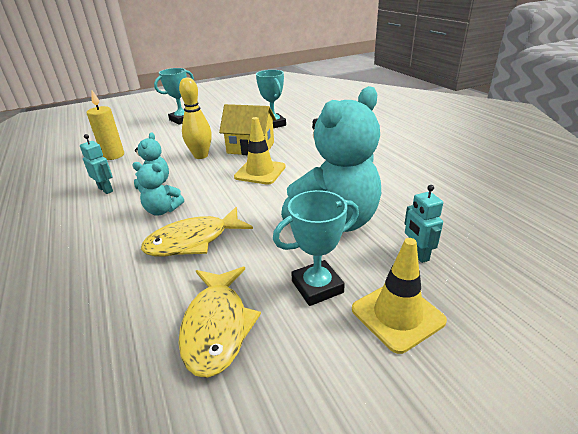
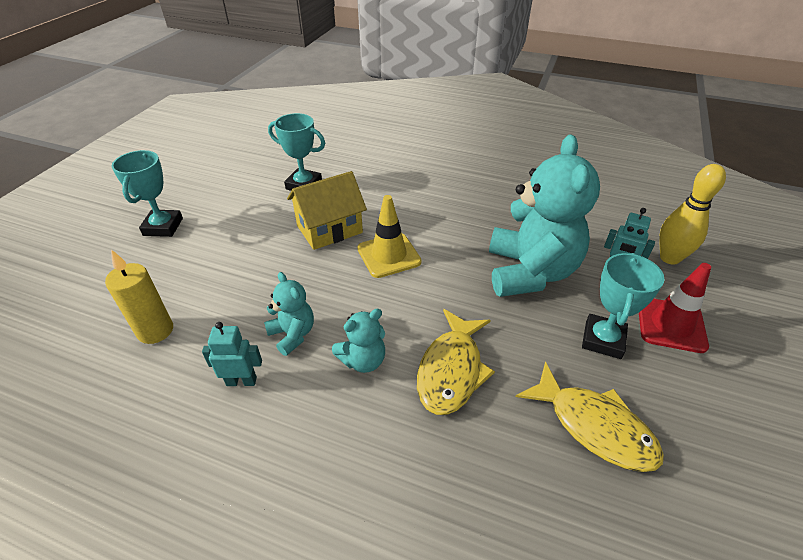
camera: 45 degrees left, 10 degrees up
yellow bowling pin [179,77,212,159] -> yellow bowling pin moved to [660,164,726,265]
yellow traffic cone [352,238,447,354] -> red traffic cone [639,263,711,353]

